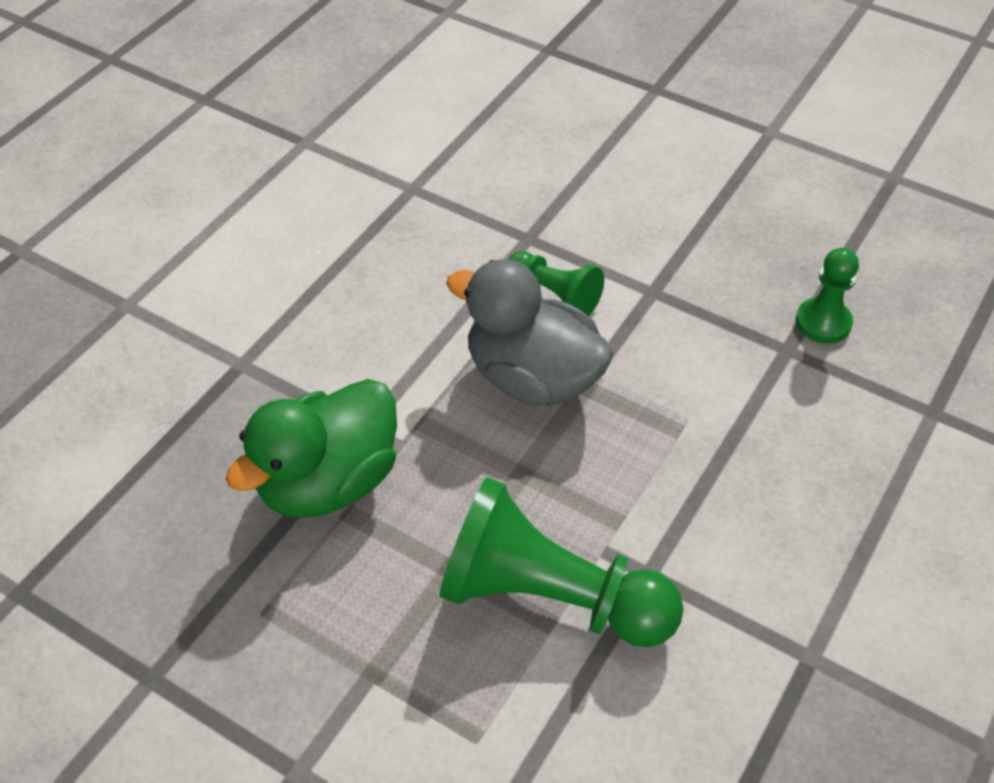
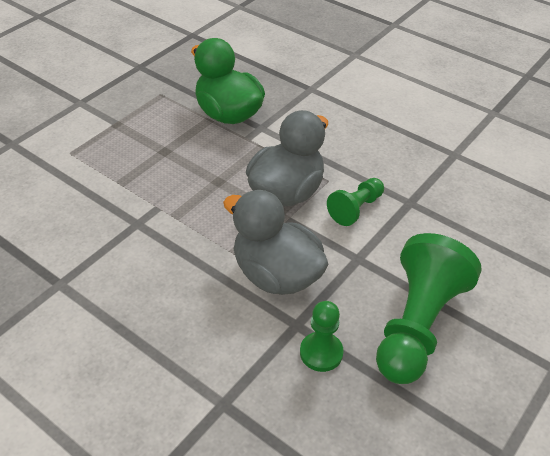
camera: 95 degrees right, 5 degrees down
green pawn [439,477,684,647] -> green pawn moved to [376,233,482,384]
none -> grey duck [223,190,329,295]

